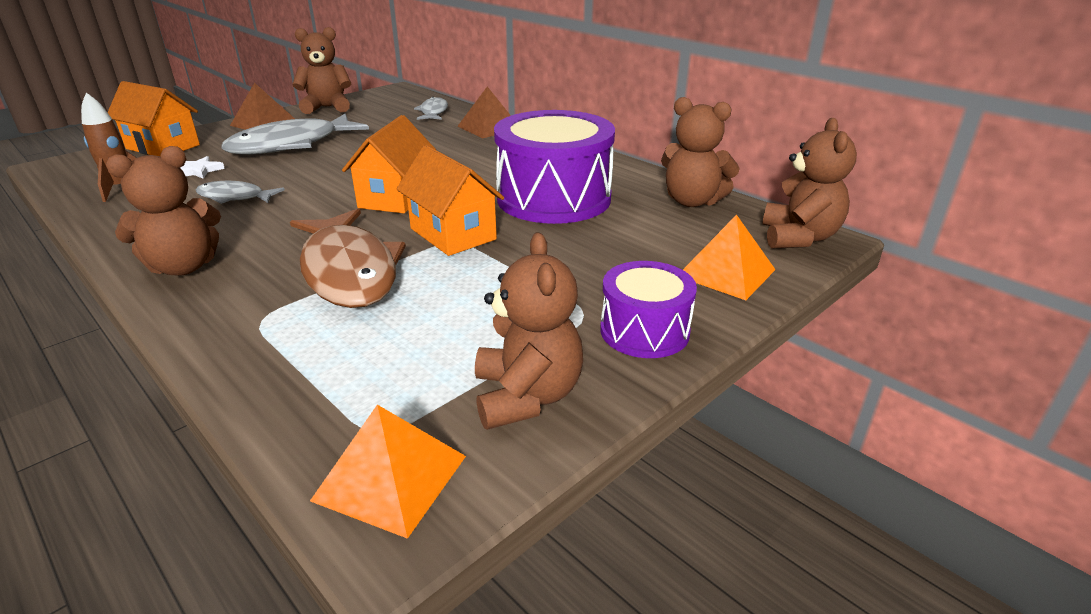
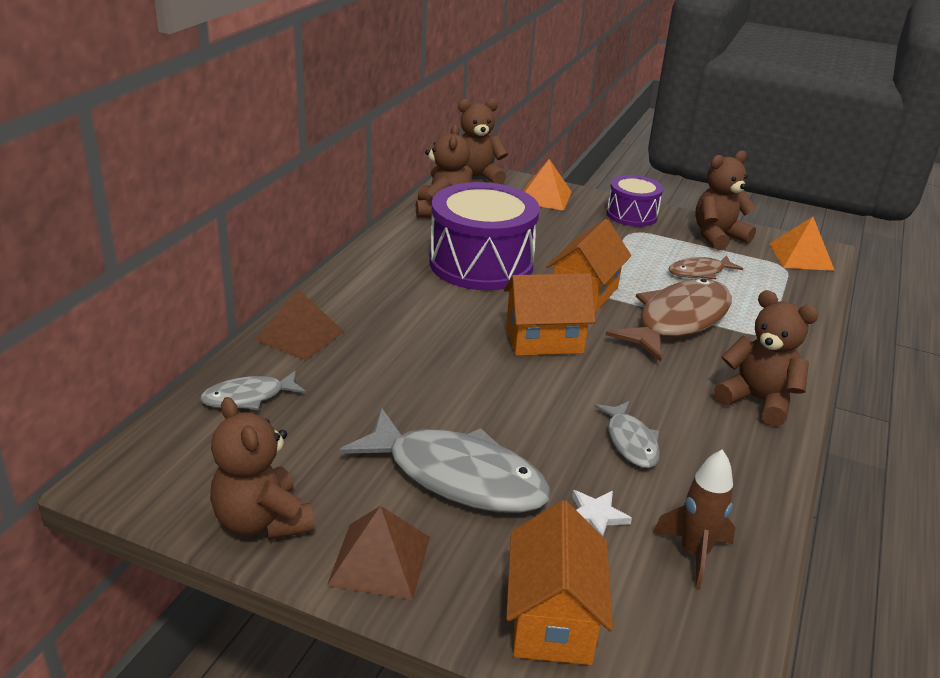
camera: 115 degrees left, 0 degrees up
none -> brown fish [669,255,743,279]

